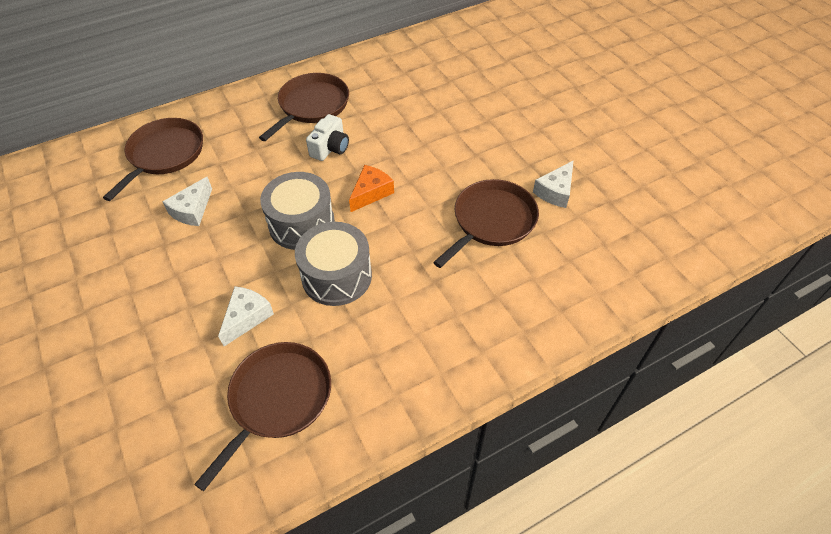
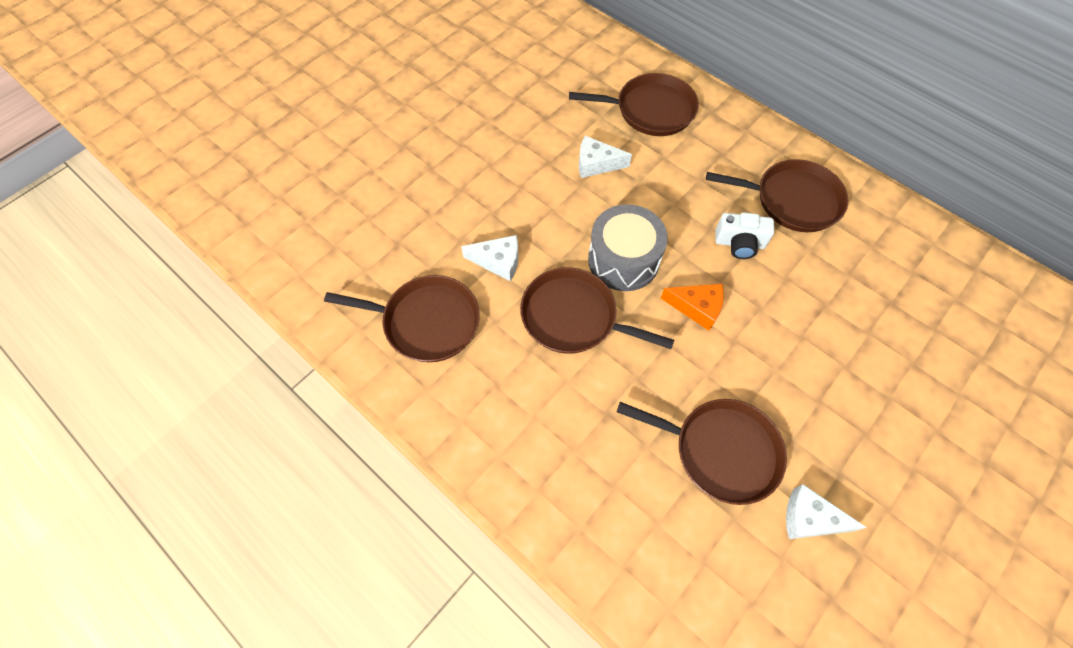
camera: 70 degrees right, 10 degrees up
grey drum [295,222,372,306] -> brown pan [520,267,674,354]

